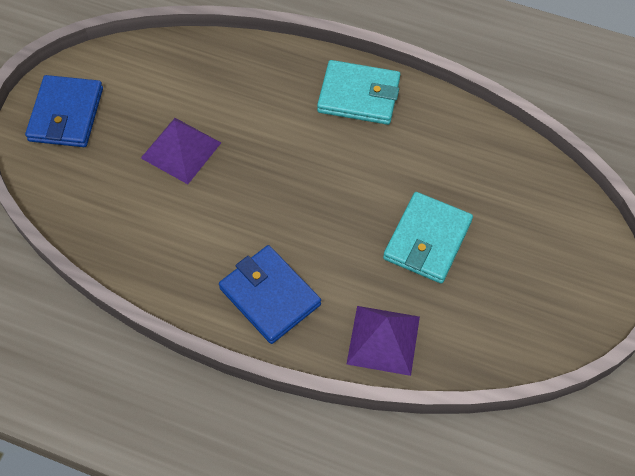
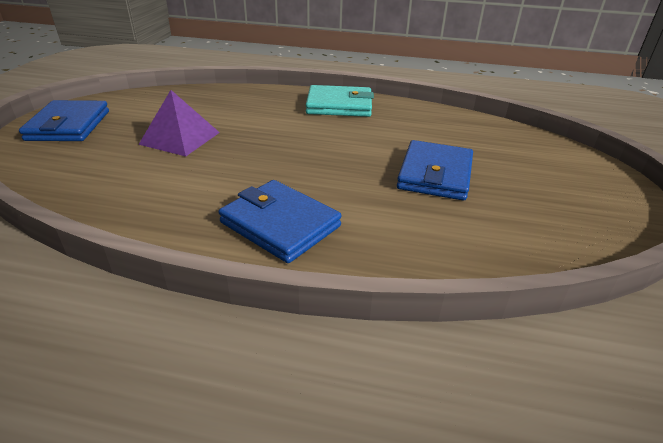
camera: 10 degrees left, 25 degrees down
purple pyramid [347,306,420,376] -> none
turquoise wallet [383,192,473,283] -> blue wallet [397,140,473,201]

